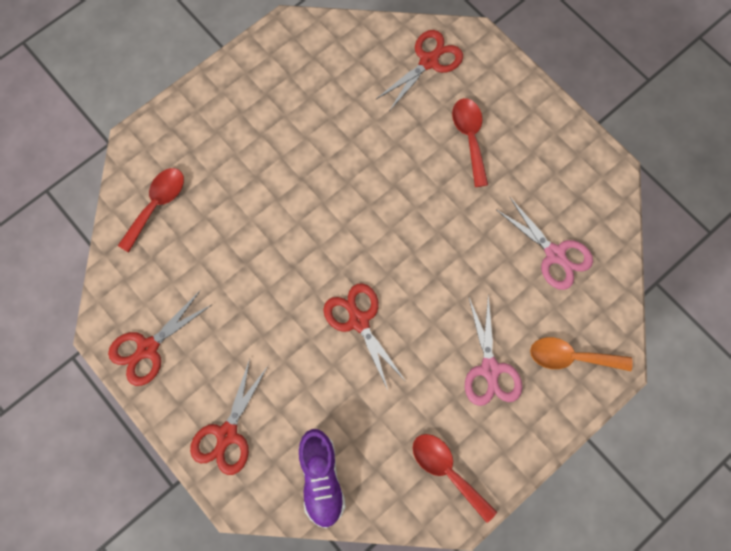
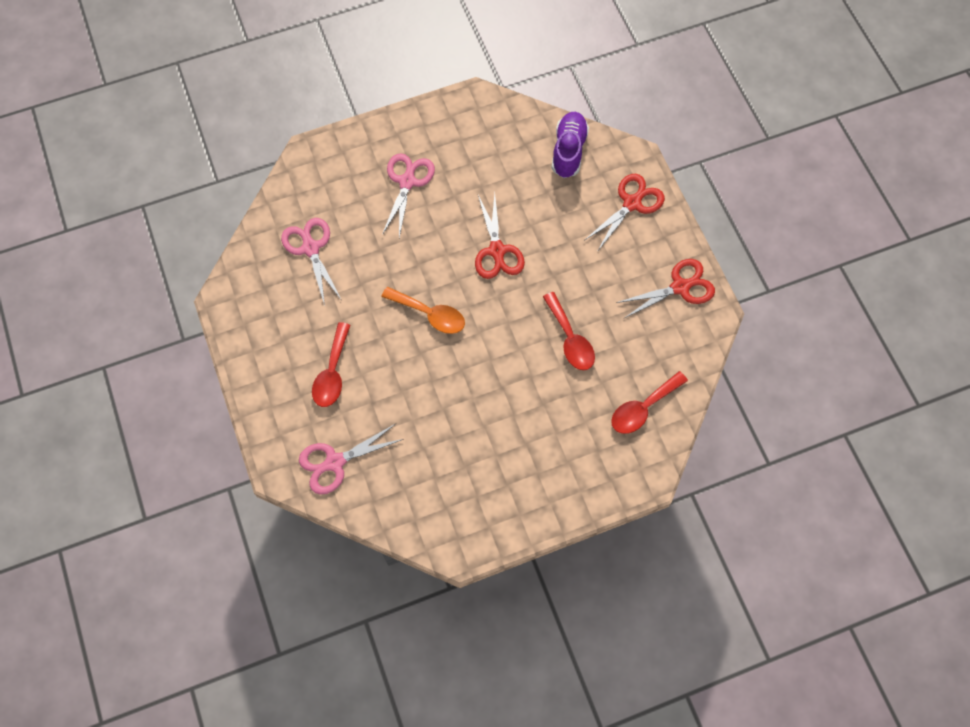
camera: 160 degrees left, 5 degrees down
red scissors [376,30,463,111] -> pink scissors [299,424,403,495]
red spoon [413,434,497,523] -> red spoon moved to [543,292,595,370]
orange spoon [530,337,633,371] -> orange spoon moved to [381,287,465,334]

